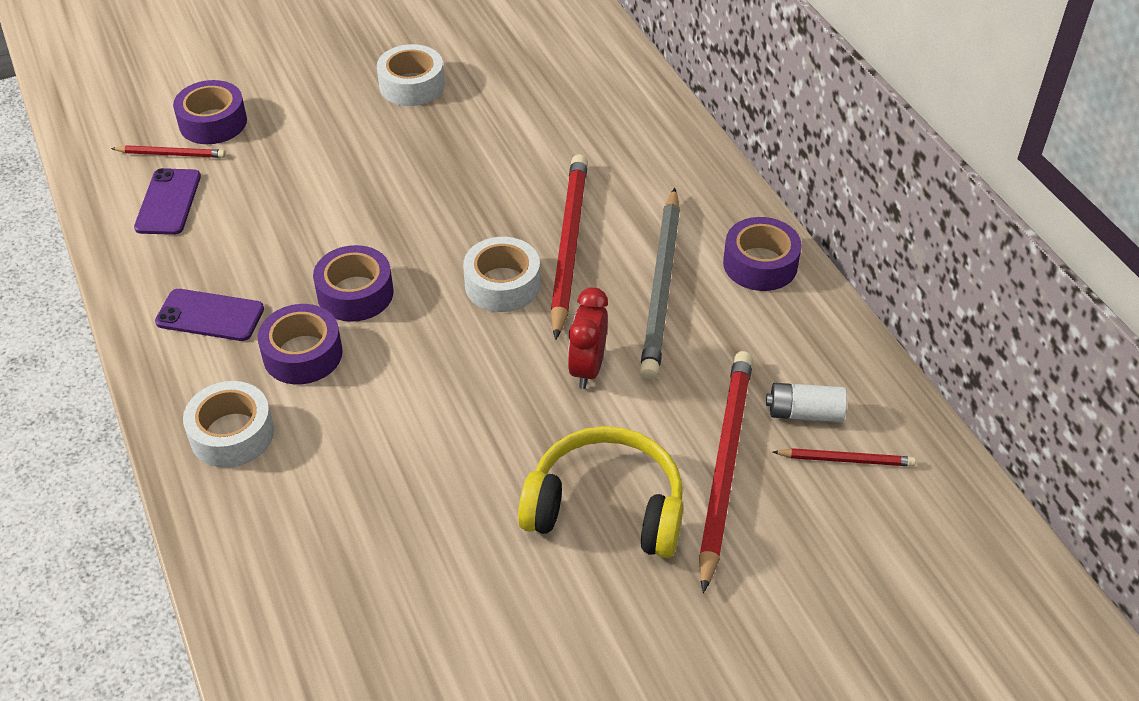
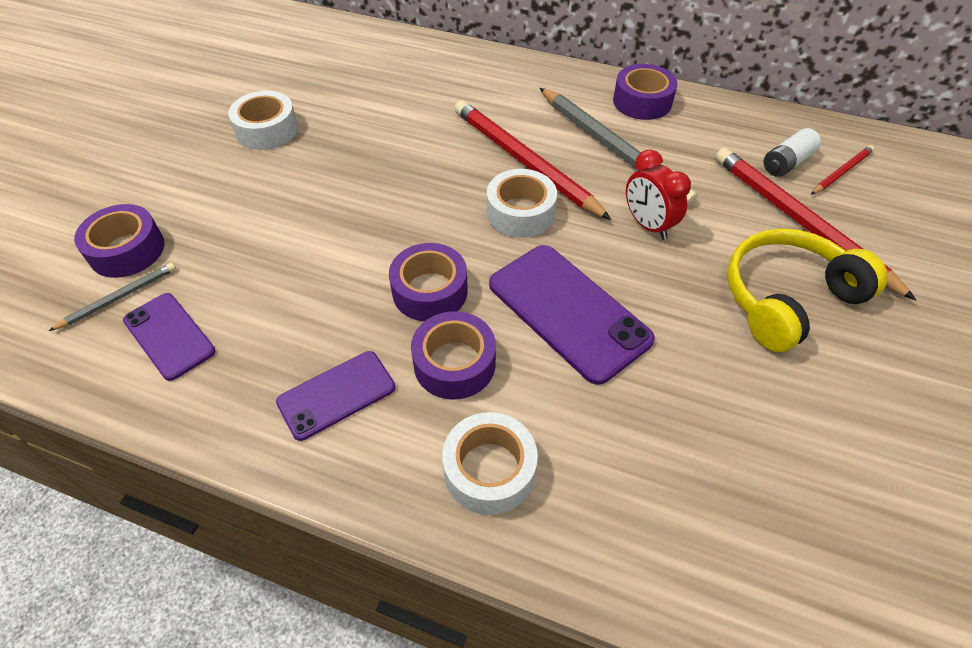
camera: 45 degrees left, 5 degrees up
red pencil [111,145,225,158] -> grey pencil [49,263,176,331]
none -> purple phone [489,245,655,385]

